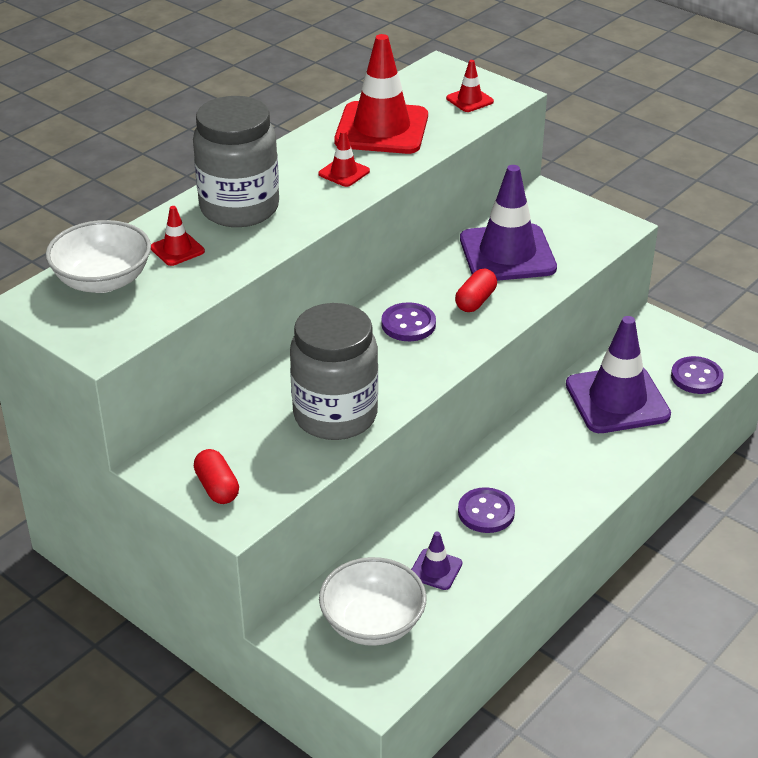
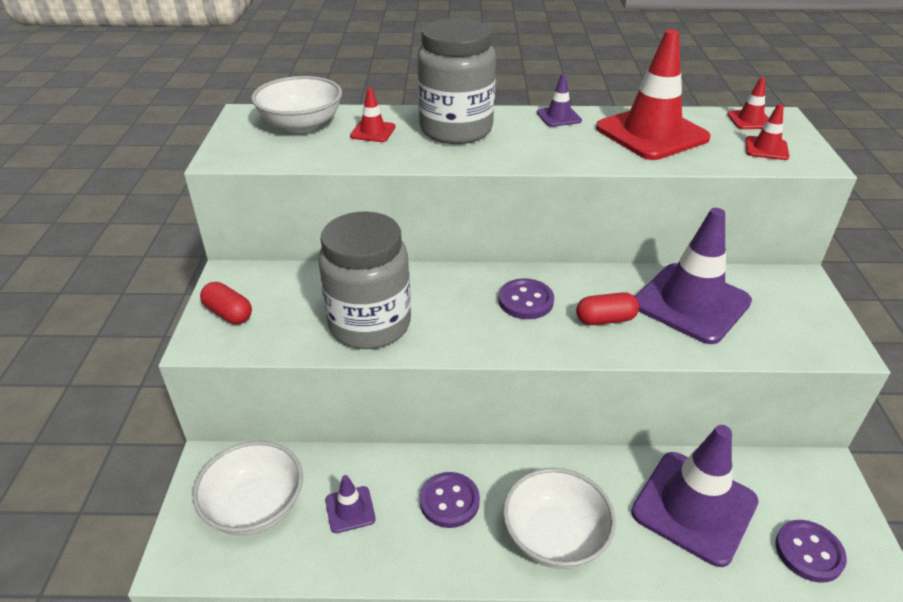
camera: 50 degrees right, 0 degrees up
red capsule [194,449,239,504] -> red capsule turned 75 degrees counterclockwise [200,282,252,324]
red traffic cone [318,130,370,187] -> red traffic cone moved to [727,77,769,129]
none -> white bowl [503,468,616,569]
none -> purple traffic cone [537,74,582,127]

